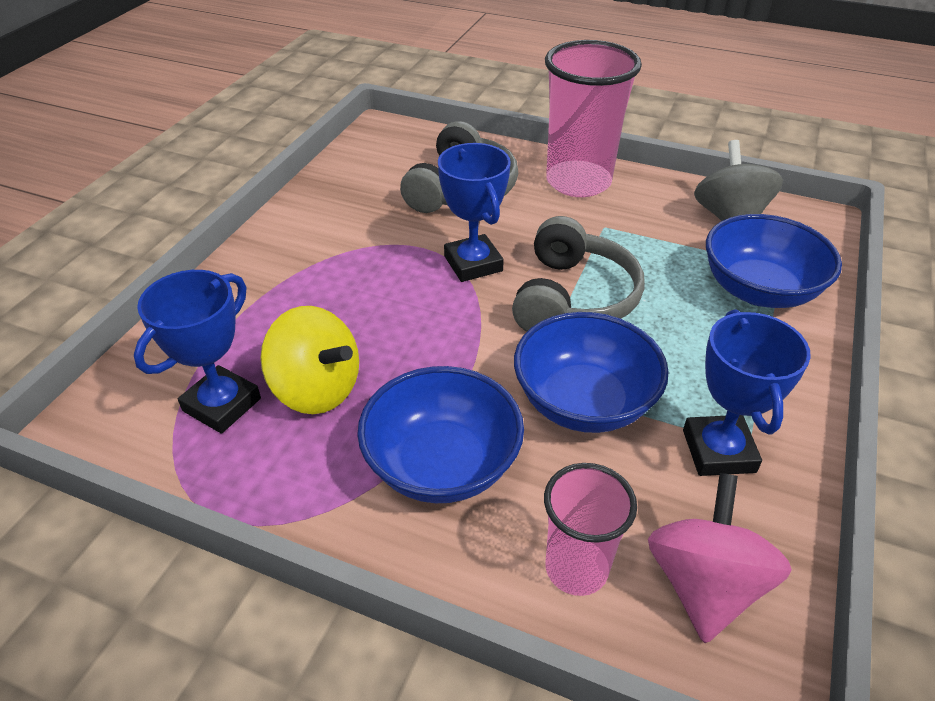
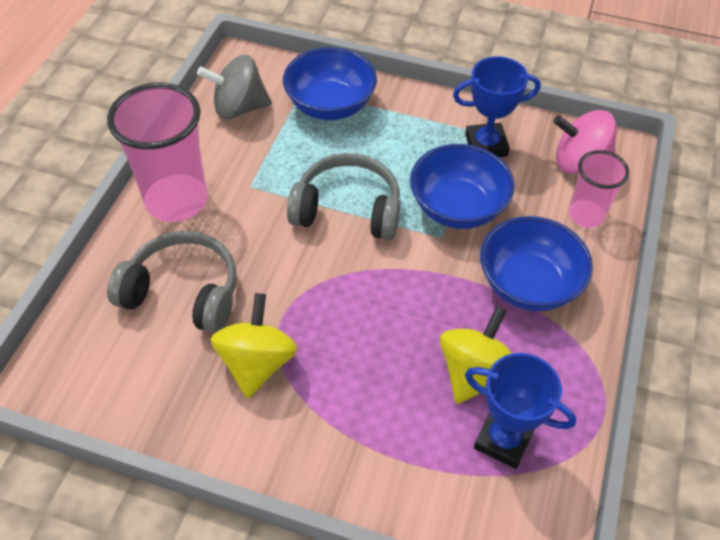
camera: 95 degrees left, 10 degrees up
blue trophy [438,143,511,282] -> none
none -> yellow spinning top [210,293,298,399]

